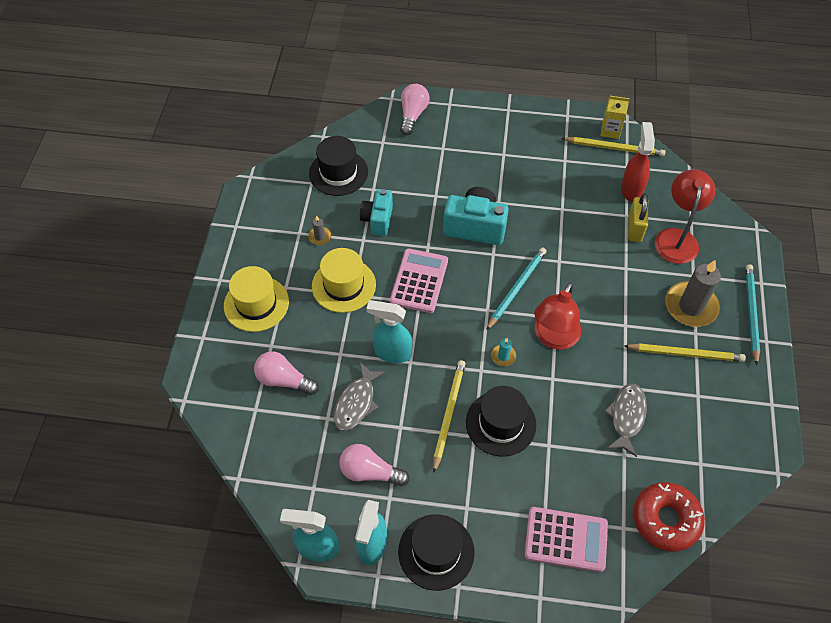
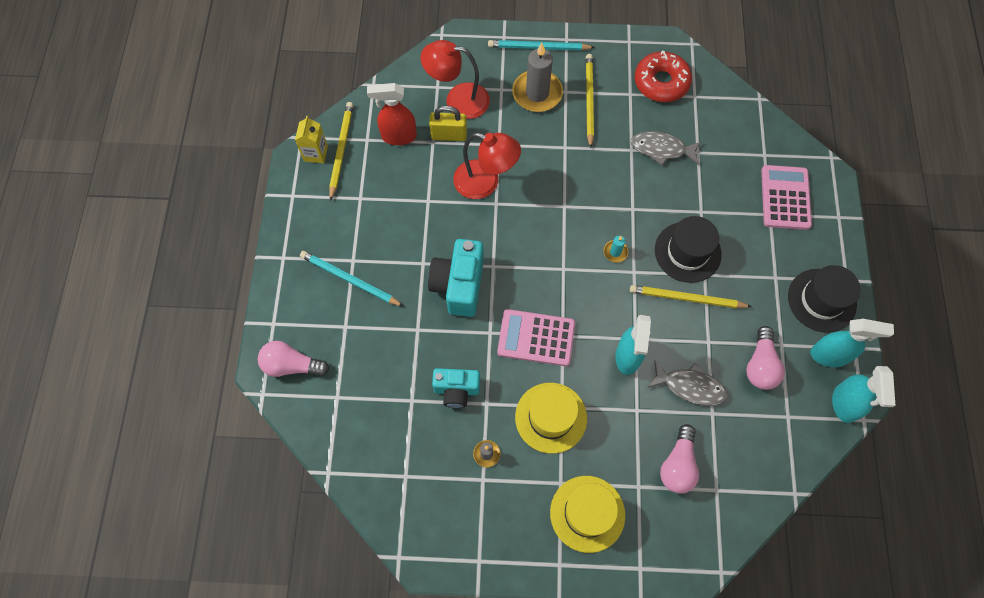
camera: 95 degrees left, 10 degrees up
black hat [309,136,368,196] -> none
turquoise pencil [486,248,547,331] -> turquoise pencil moved to [300,251,404,307]
red lamp [534,282,581,350] -> red lamp moved to [453,133,521,199]
red donut [633,482,705,552] -> red donut moved to [635,50,692,102]

